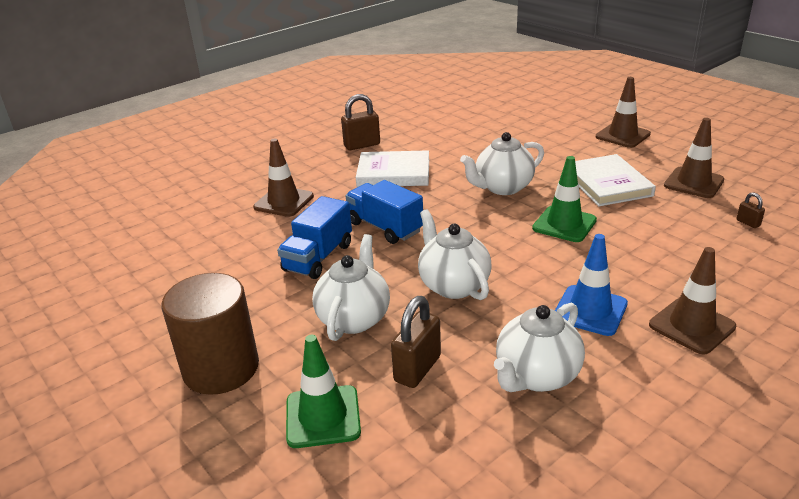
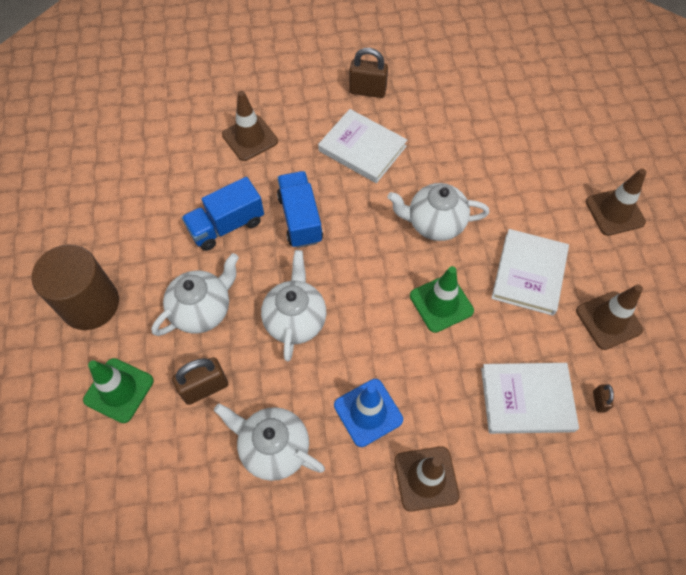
camera: 30 degrees right, 30 degrees up
white teapot [494,303,585,392] -> white teapot turned 45 degrees clockwise [214,404,325,481]
none -> white book [481,363,579,434]

